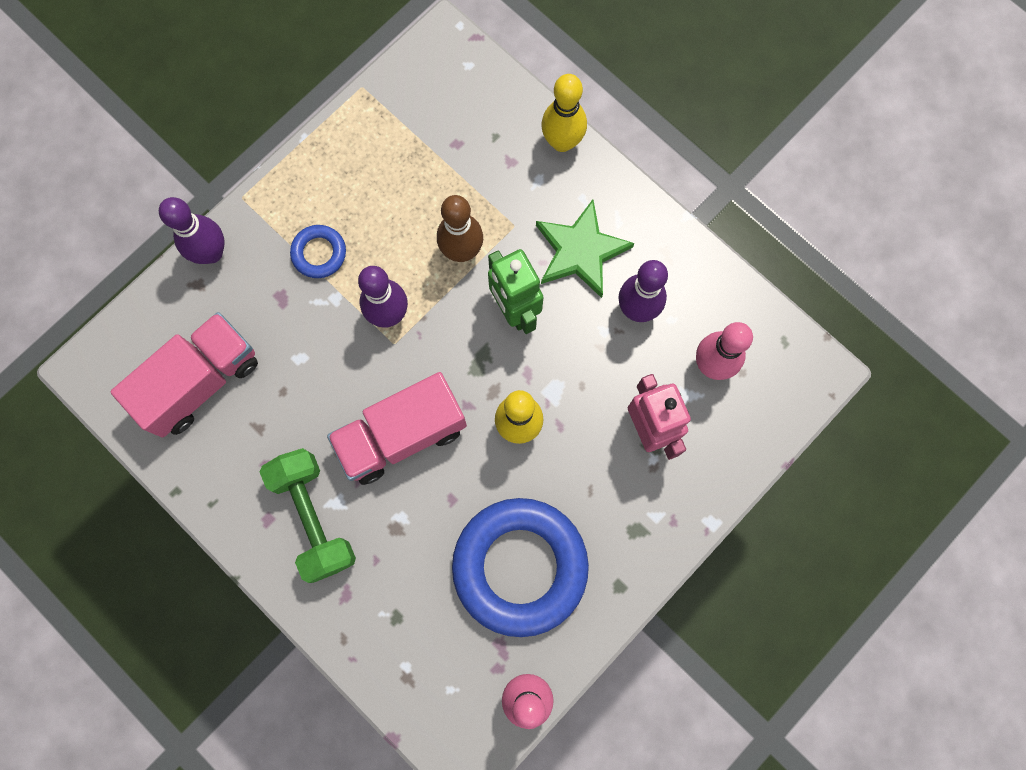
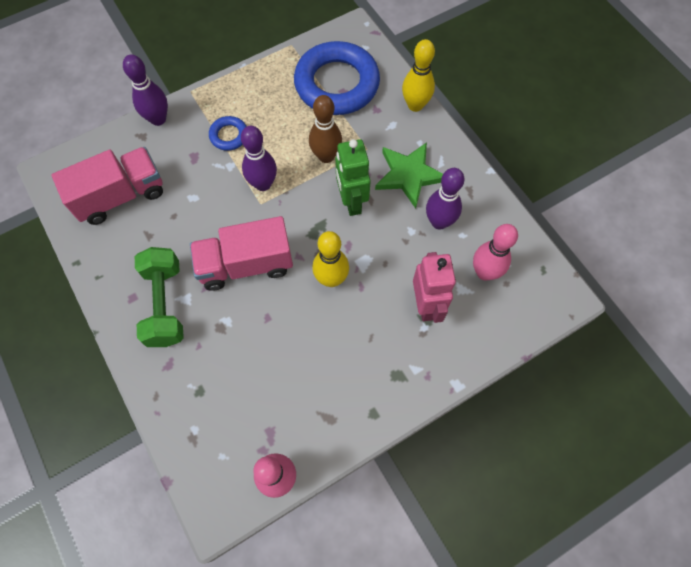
camera: 15 degrees right, 10 degrees down
blue ring [452,498,589,637] -> blue ring moved to [294,41,380,115]

